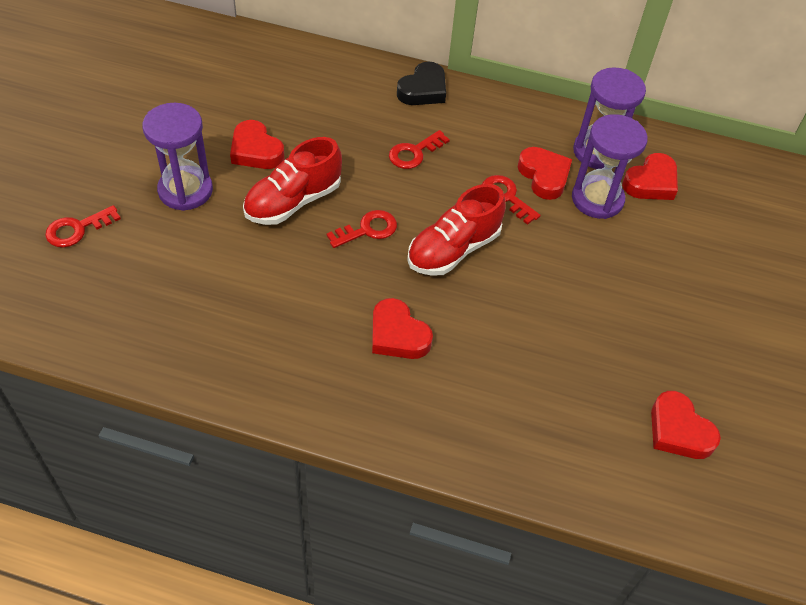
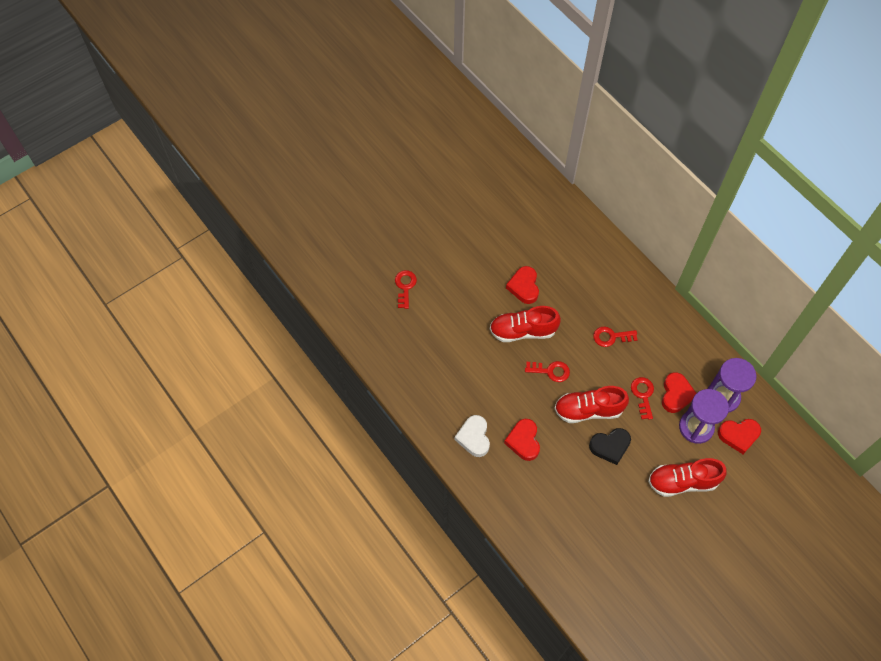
camera: 40 degrees right, 10 degrees up
red key [45,205,121,247] -> red key turned 90 degrees clockwise [395,270,417,309]
purple hourglass [142,103,213,211] -> none
black heart [397,62,446,105] -> black heart moved to [589,428,631,465]
red heart [651,391,721,459] -> none
none -> white heart [454,415,490,457]
none -> red shoe [648,458,727,497]

